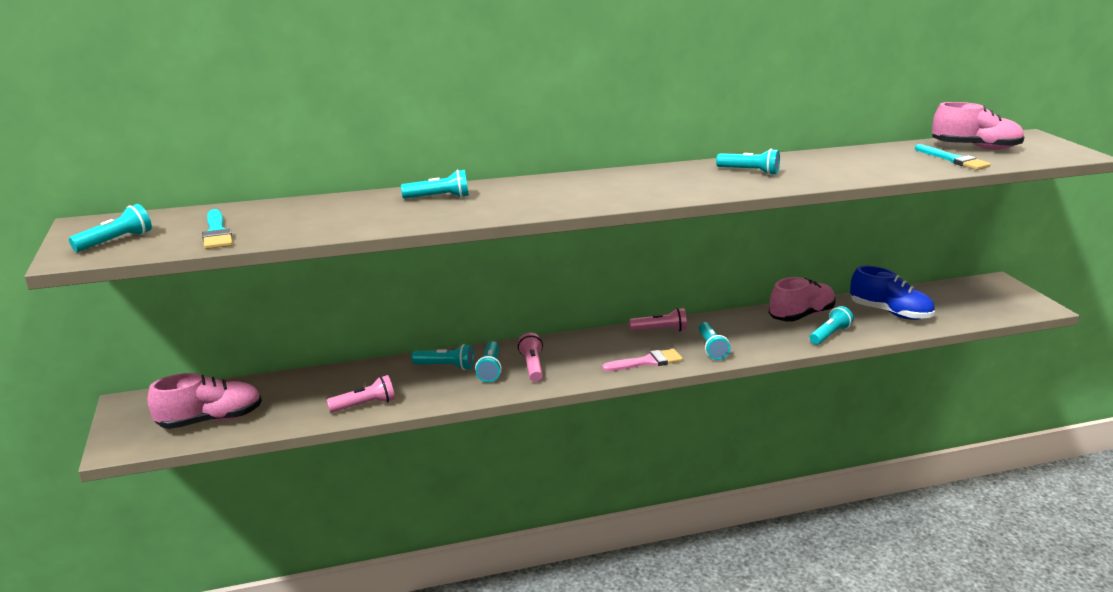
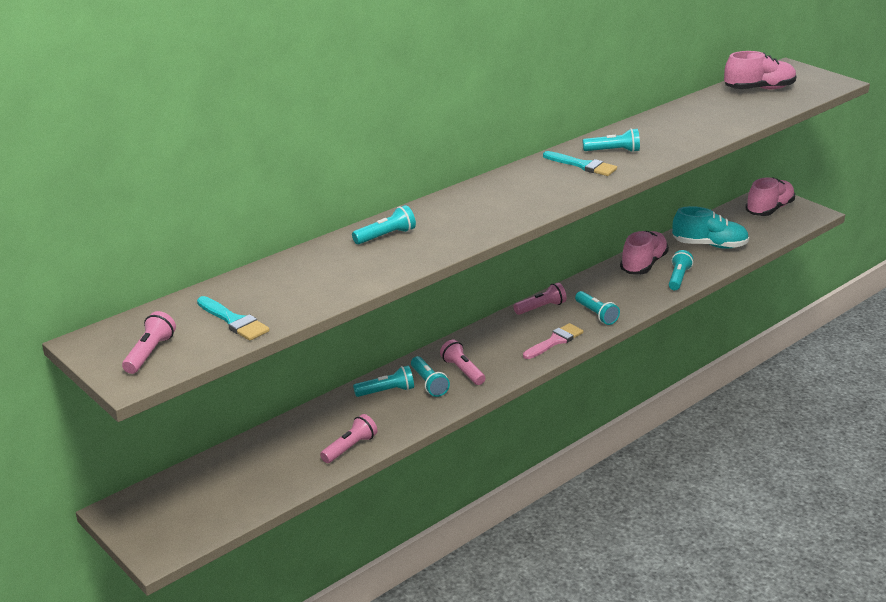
camera: 25 degrees left, 5 degrees up
turquoise flashlight [69,204,152,252] -> pink flashlight [122,311,176,374]
pink shoe [147,373,262,429] -> pink shoe moved to [745,177,795,216]
blue shoe [850,266,935,320] -> turquoise shoe [672,206,749,249]
turquoise brush [915,144,991,170] -> turquoise brush moved to [543,151,617,176]

